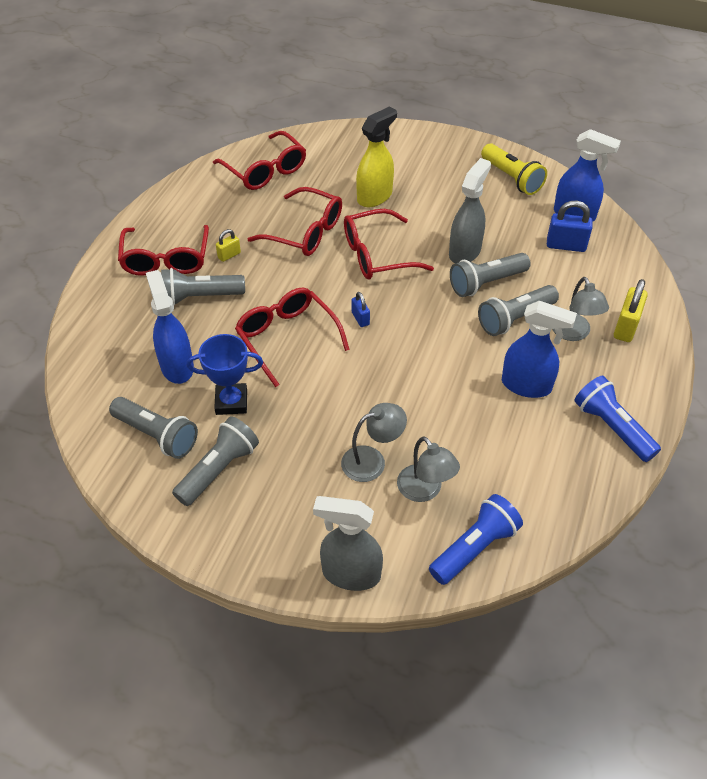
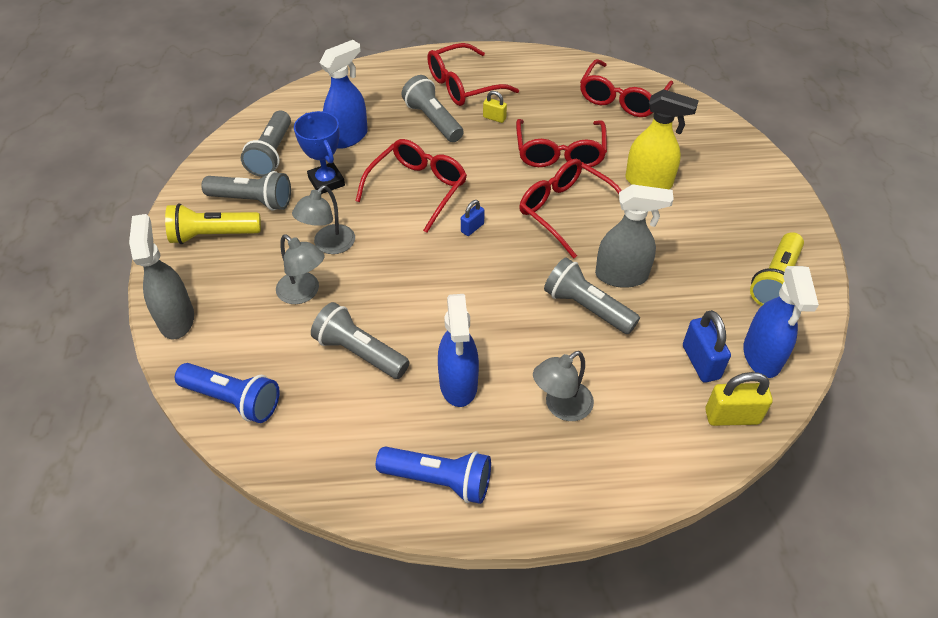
camera: 65 degrees right, 0 degrees up
grey lamp [397,437,460,502] -> grey lamp moved to [292,185,355,254]
grey flashlight [478,285,559,336] -> grey flashlight moved to [311,302,410,379]
blue flashlight [575,376,661,462] -> blue flashlight turned 75 degrees clockwise [376,447,491,504]
yellow padlock [614,279,648,342] -> yellow padlock moved to [705,372,773,426]
none -> yellow flashlight [165,204,261,244]

